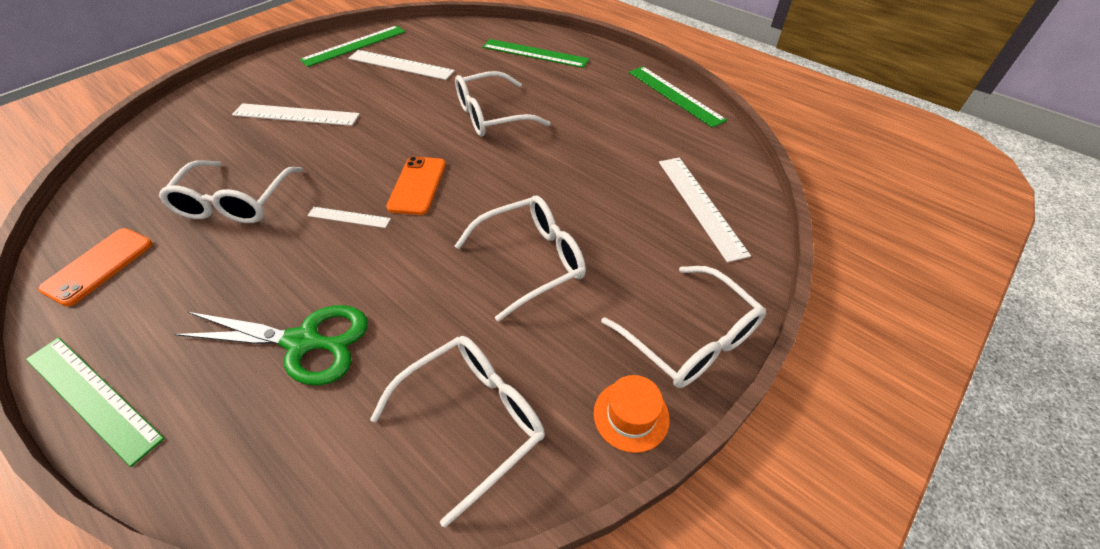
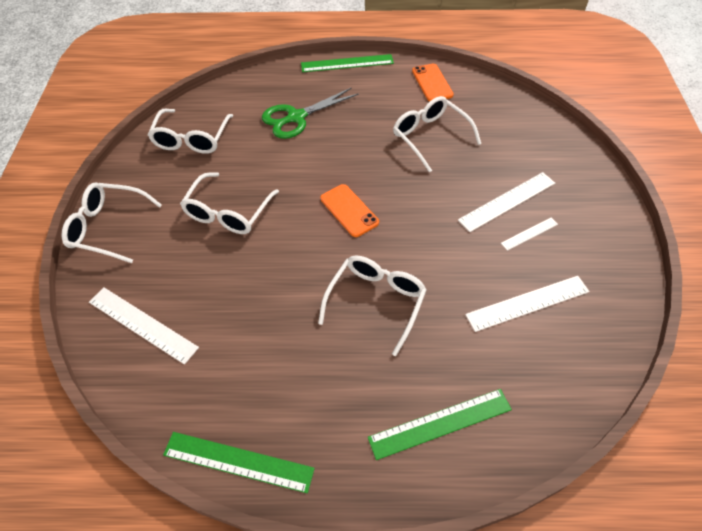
camera: 140 degrees right, 5 degrees up
green ruler [300,25,405,67] -> none
white ruler [307,207,391,228] -> white ruler moved to [501,218,558,251]
orange hat [594,375,670,453] -> none

